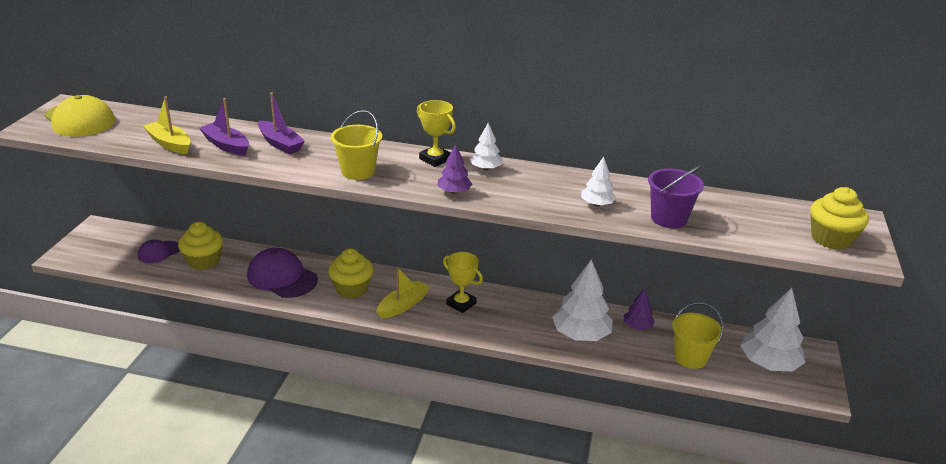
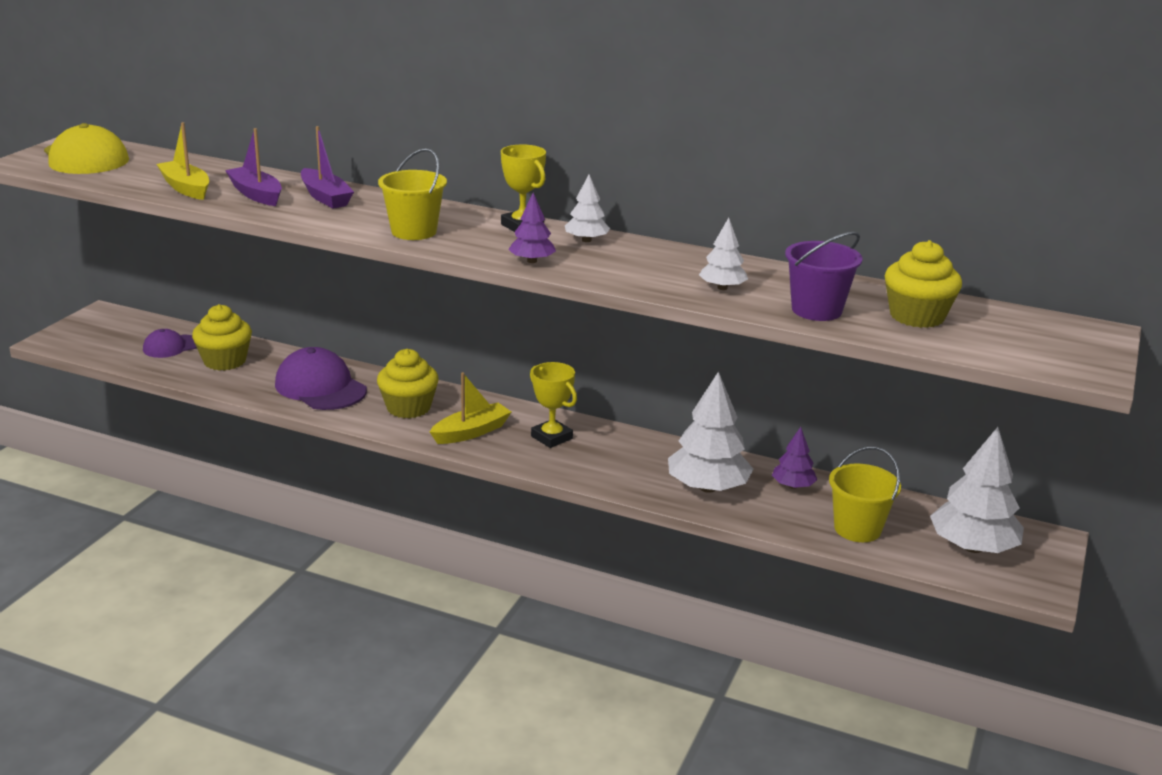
camera: 10 degrees right, 5 degrees down
yellow cupcake [810,187,869,250] -> yellow cupcake moved to [885,240,962,328]

